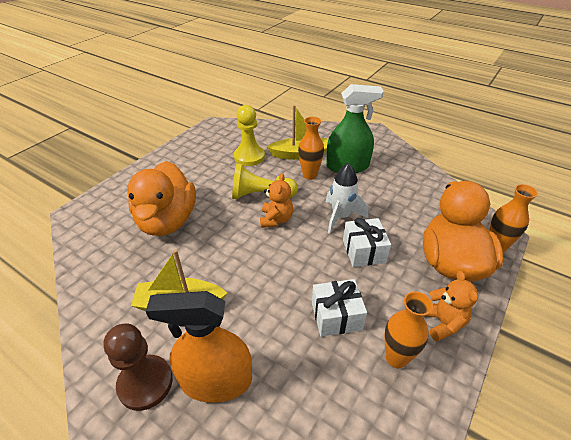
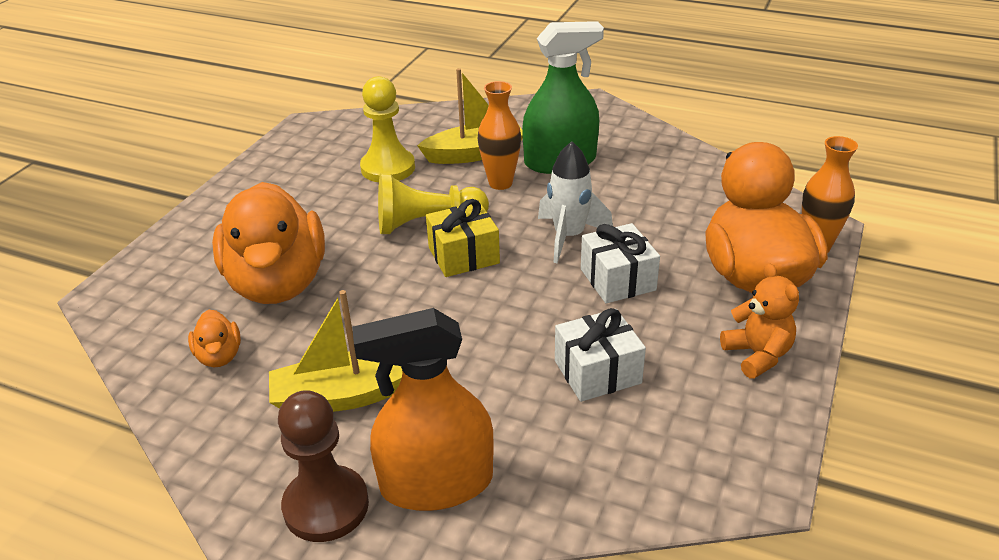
camera: 10 degrees left, 5 degrees down
orange teddy bear [260,173,293,228] -> yellow gift [426,199,500,277]
orange vase [384,292,433,368] -> none
none -> orange duck [188,310,241,368]

